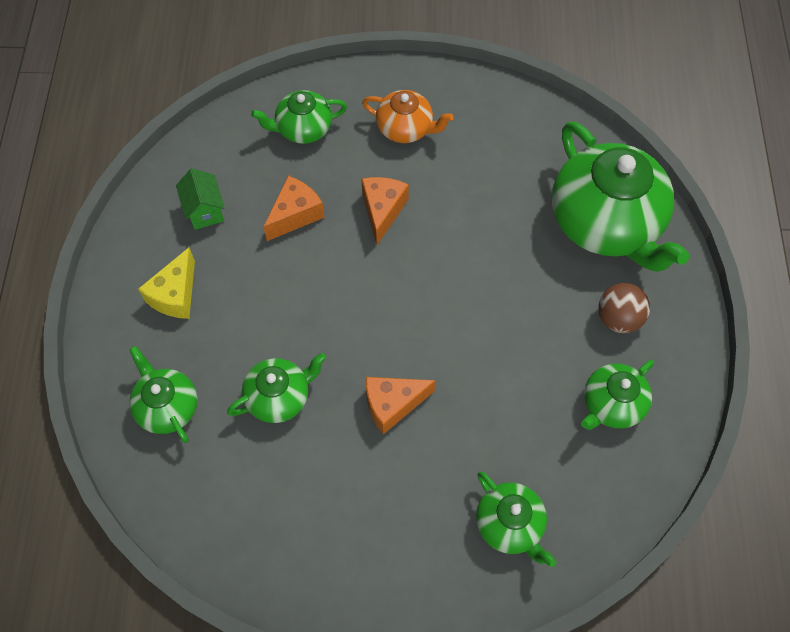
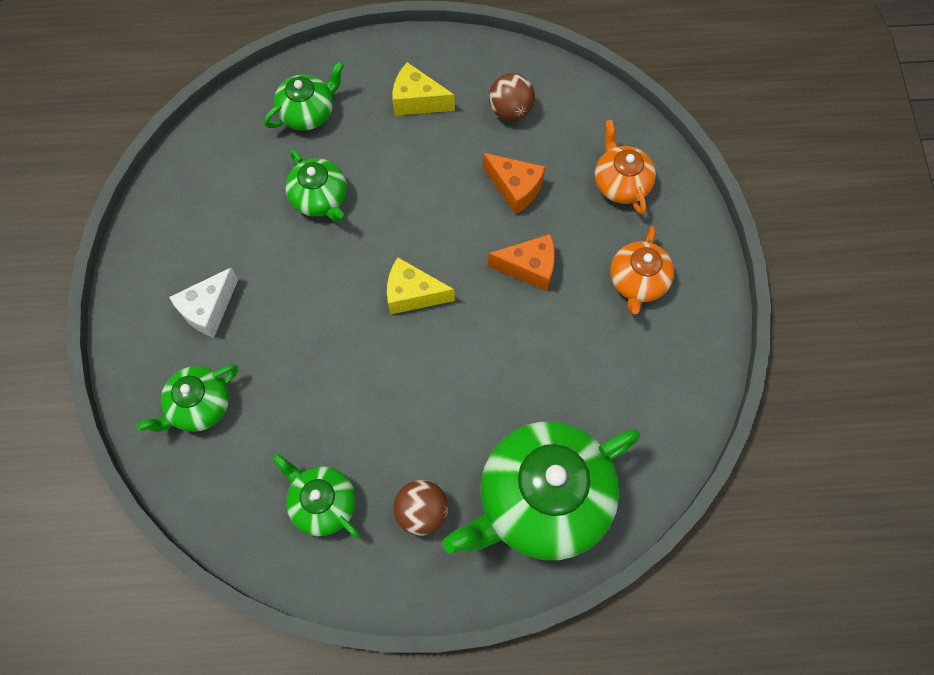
camera: 85 degrees right, 5 degrees up
green house [176,168,225,230] -> brown ball [489,73,535,121]
green teapot [251,90,347,144] -> orange teapot [595,120,656,215]
orange cheese [366,377,436,434] -> none
none -> white cheese [169,268,238,338]
none -> yellow cheese [387,257,455,315]

